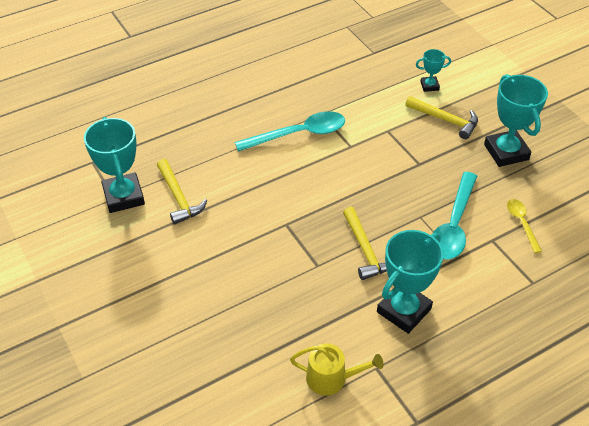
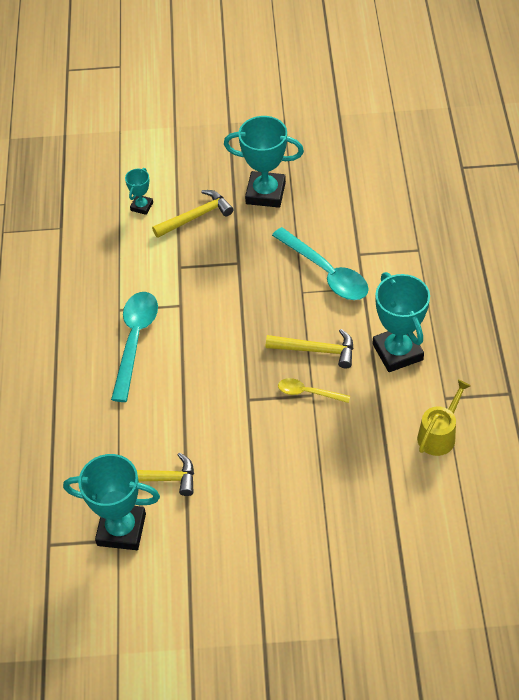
camera: 60 degrees left, 5 degrees up
yellow spoon [507,199,542,253] -> yellow spoon moved to [278,378,350,403]

